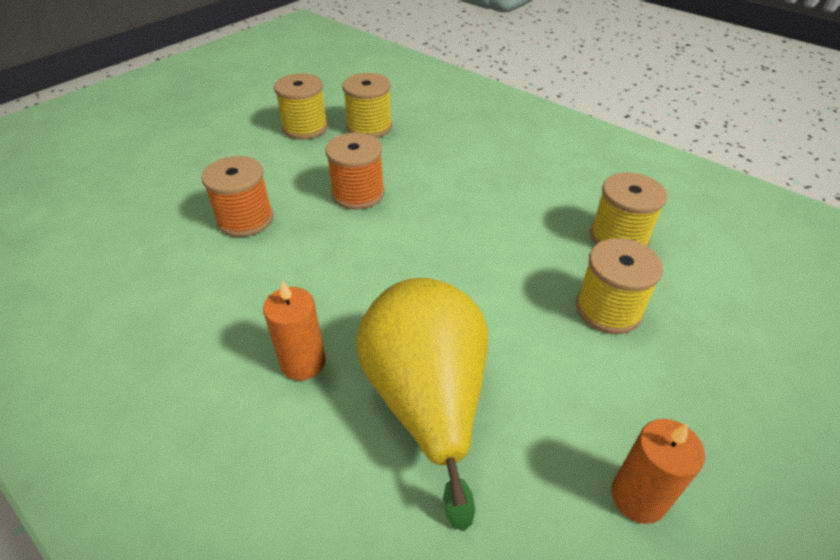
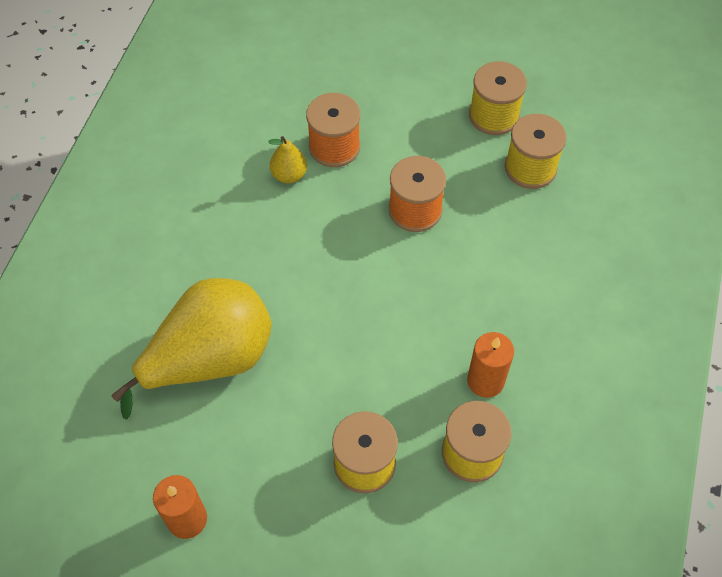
camera: 65 degrees right, 15 degrees up
orange candle [263,280,326,381] -> orange candle moved to [467,332,514,398]
none -> yellow pear [268,136,307,183]

